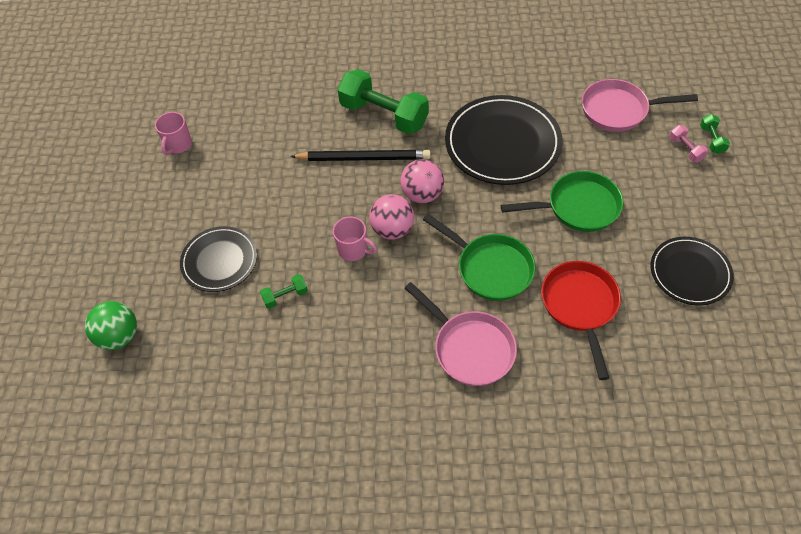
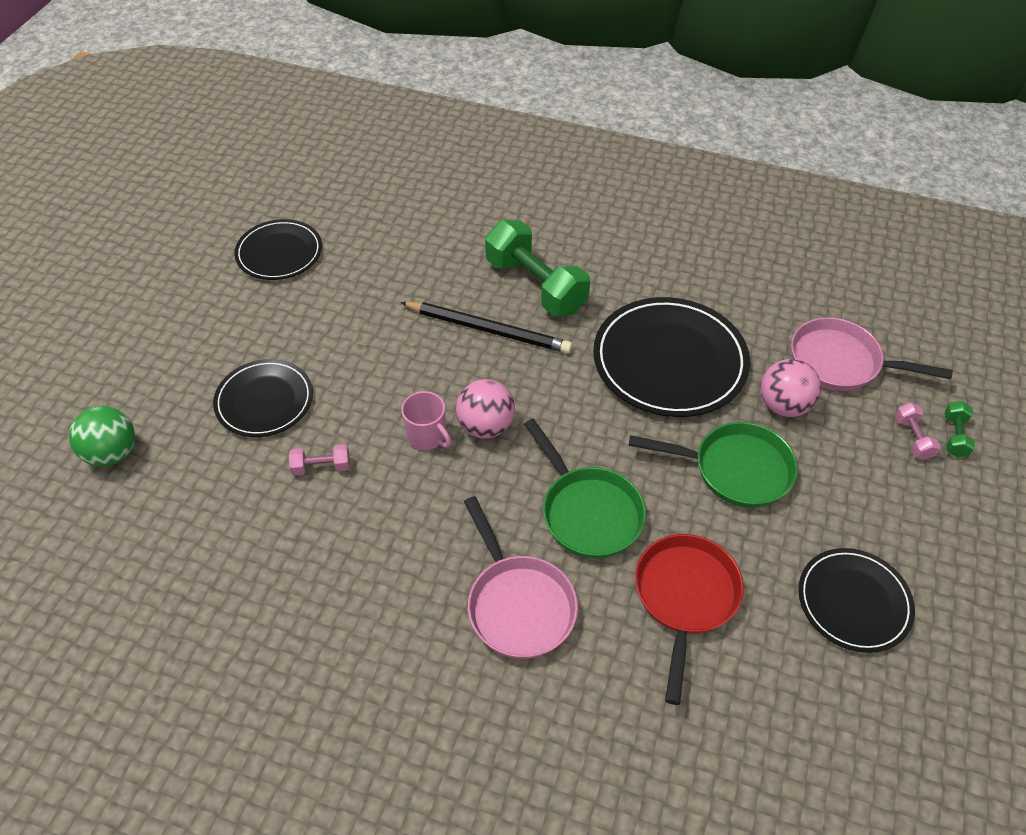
camera: 15 degrees right, 5 degrees down
pink mug [155,112,192,155] -> black plate [234,219,322,280]
green dumbbell [260,274,308,309] -> pink dumbbell [289,444,350,475]
pink ball [400,159,444,203] -> pink ball moved to [761,359,821,417]

